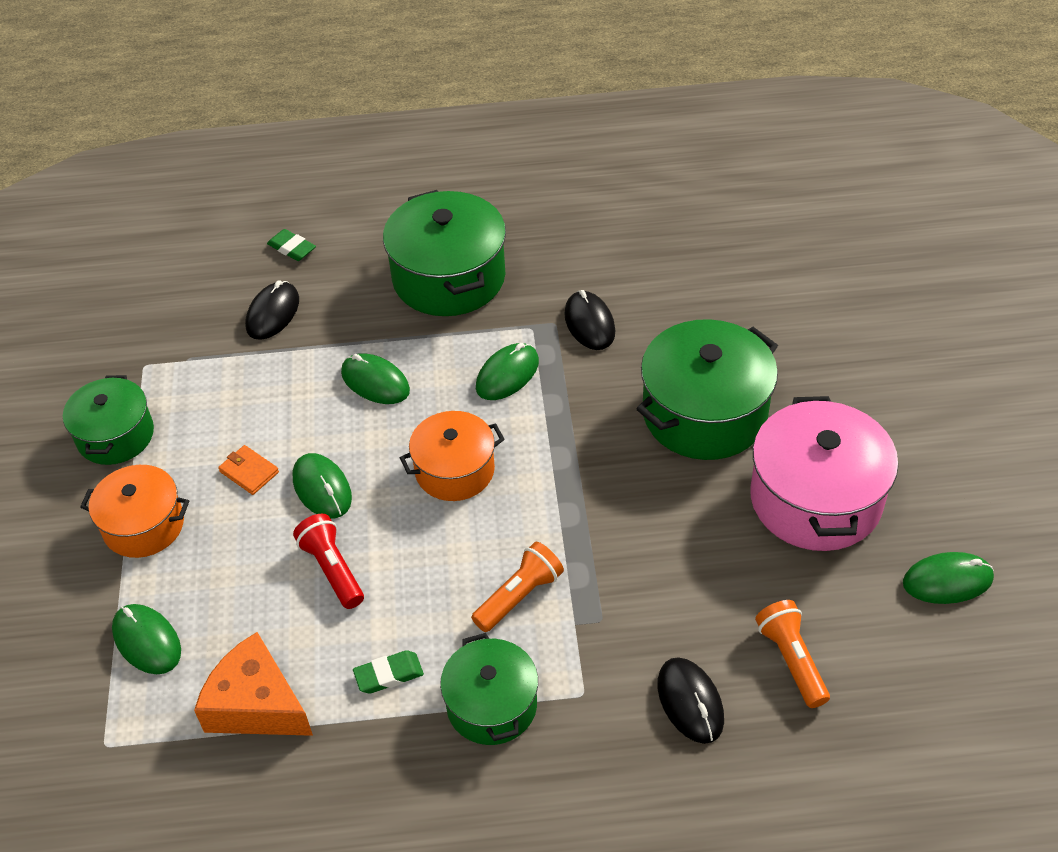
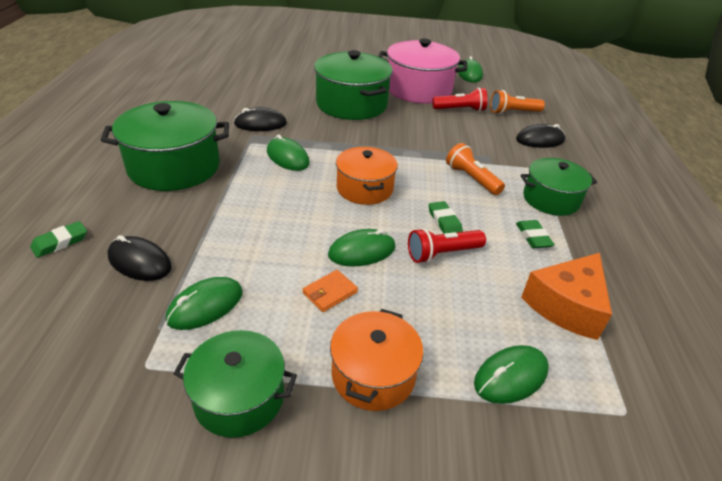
camera: 85 degrees left, 10 degrees down
green mouse [341,353,410,404] -> green mouse moved to [166,277,243,330]
none -> green eraser [429,201,463,234]
none -> red flashlight [432,88,488,112]

